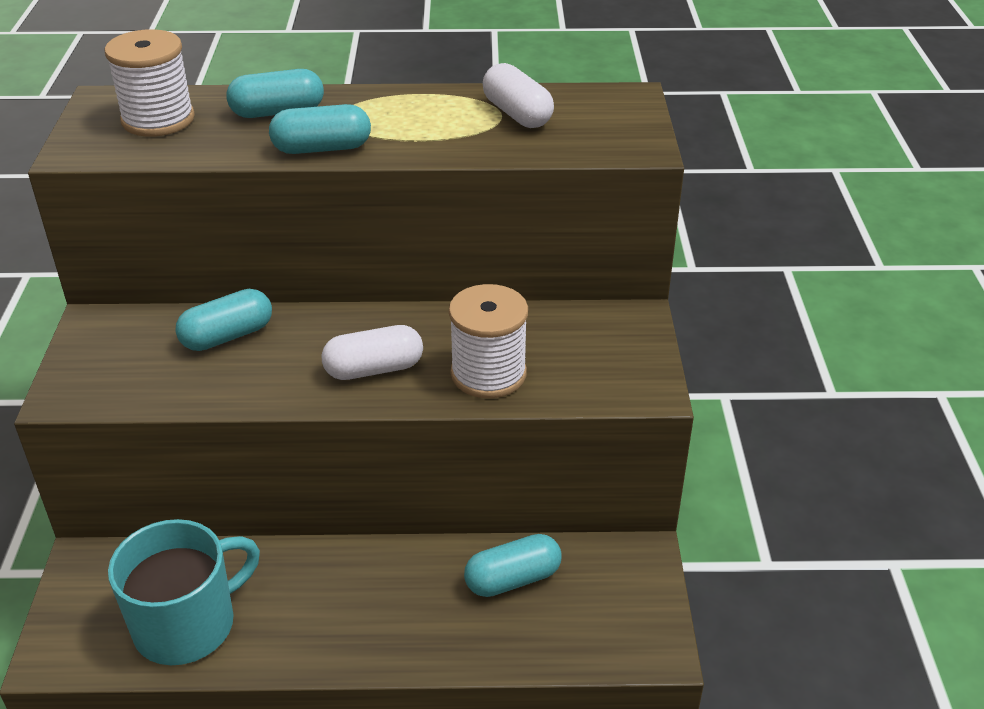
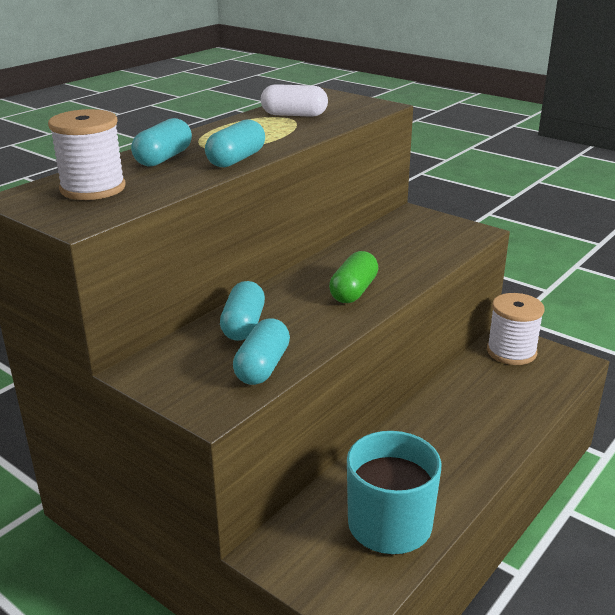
camera: 50 degrees left, 10 degrees down
white capsule [321,325,423,380] -> green capsule [329,251,378,303]
white spool [449,284,528,398] -> white spool moved to [487,293,545,365]
turquoise capsule [464,534,561,597] -> turquoise capsule moved to [233,318,290,385]

